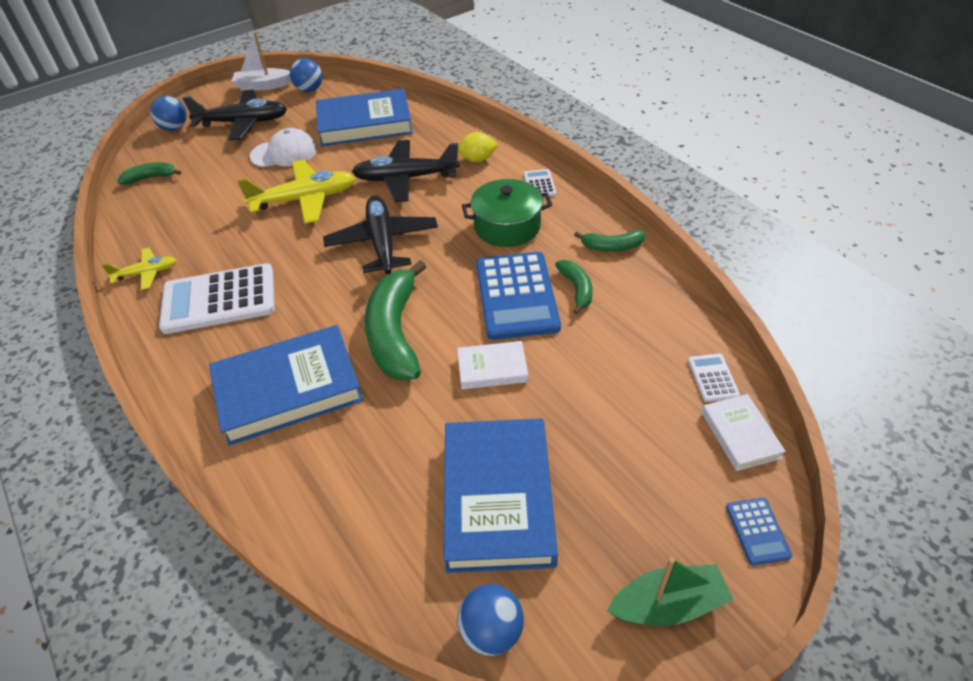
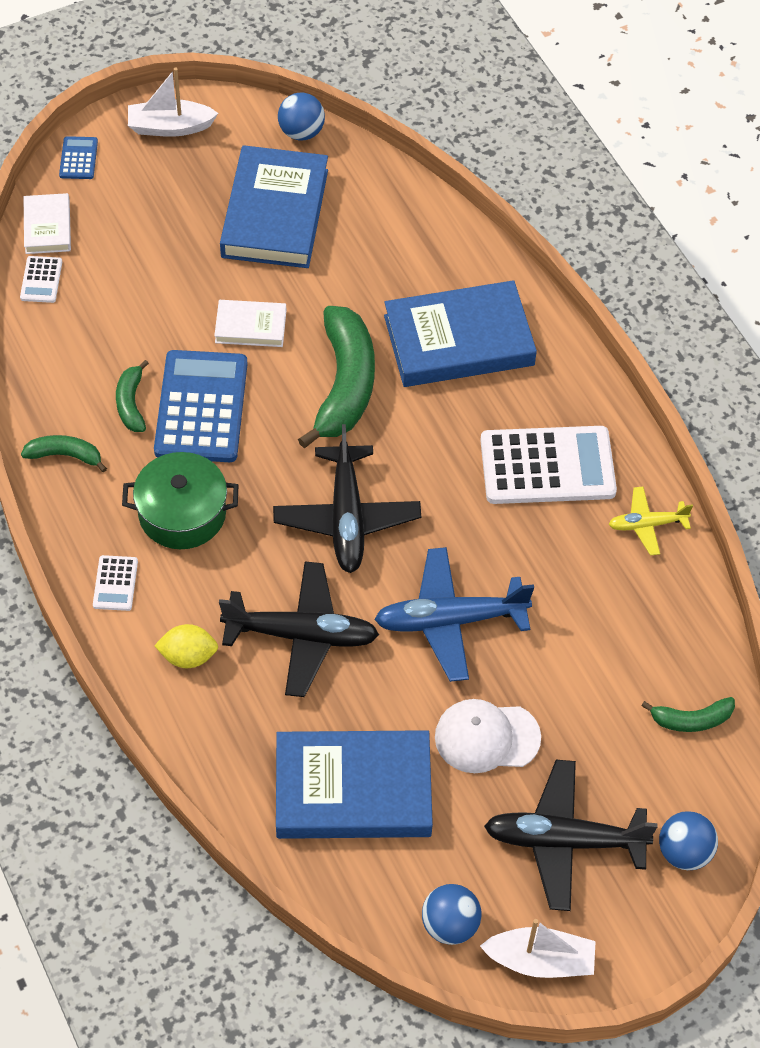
camera: 175 degrees left, 10 degrees up
yellow plane [237,160,355,224] -> blue plane [374,547,534,682]
green boat [607,557,733,626] -> white boat [128,68,218,137]

